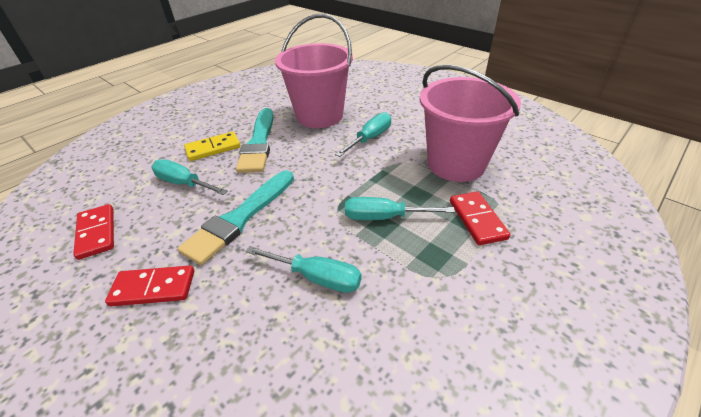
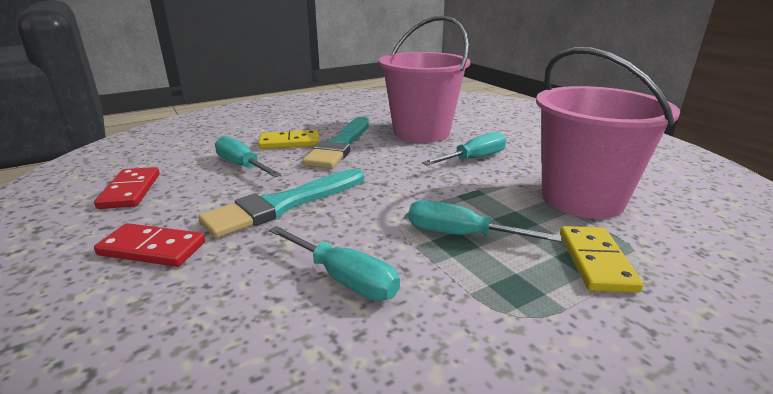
camera: 15 degrees right, 15 degrees down
red domino [450,191,510,245] -> yellow domino [560,226,643,293]

